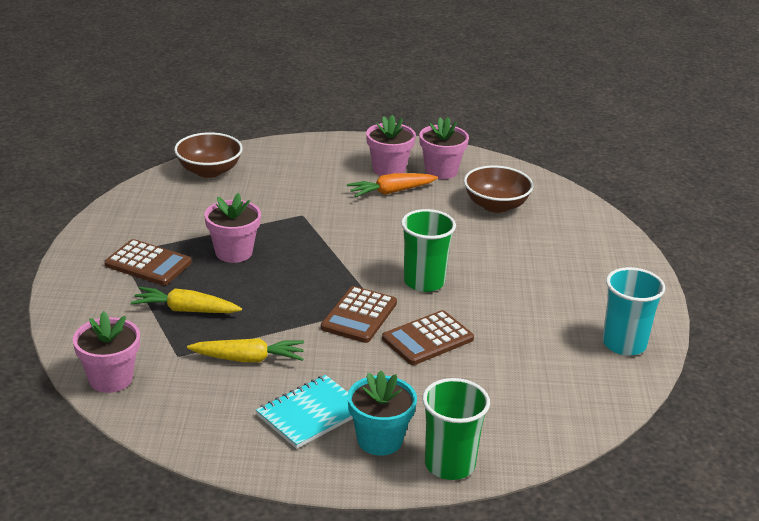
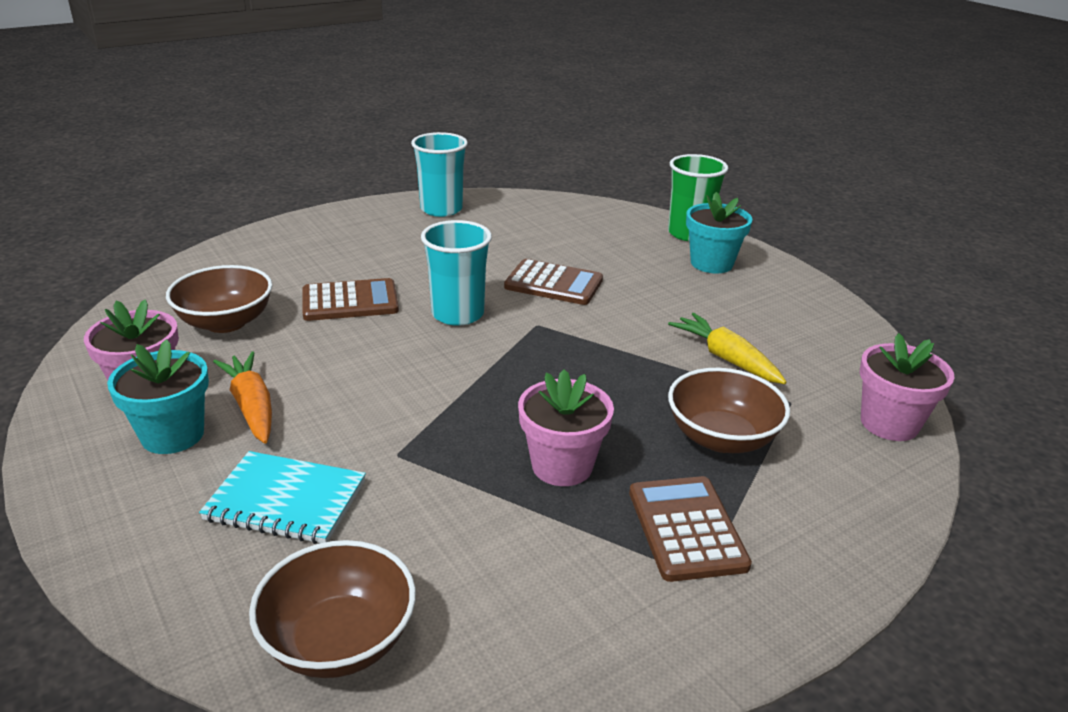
camera: 125 degrees left, 0 degrees up
yellow carrot [130,287,242,313] -> brown bowl [668,368,790,453]
turquoise notebook [256,375,353,449] -> turquoise notebook moved to [199,451,366,544]
brown calculator [321,286,397,343] -> brown calculator moved to [303,278,399,321]
orange carrot [347,173,438,197] -> orange carrot turned 150 degrees counterclockwise [213,351,272,444]
pink flower pot [366,115,416,176] -> turquoise flower pot [107,339,209,454]
green cup [401,209,456,292] -> turquoise cup [421,220,492,326]

